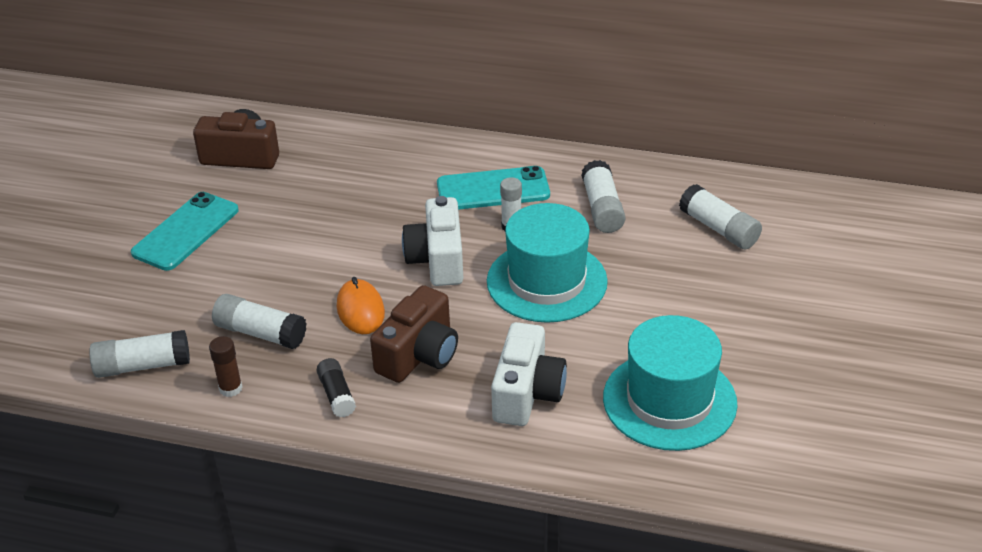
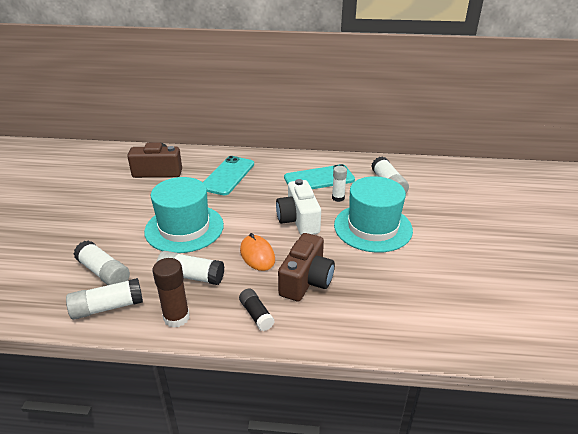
camera: 10 degrees left, 5 degrees down
turquoise phone [131,192,239,271] -> turquoise phone moved to [203,156,254,195]
brown glue stick [209,336,243,397] -> brown glue stick [153,258,190,328], size x1.50
white camera [491,322,567,426] -> none
turquoise hat [603,315,738,451] -> turquoise hat moved to [144,177,224,253]
white glue stick [679,184,762,249] -> white glue stick moved to [74,240,130,285]

